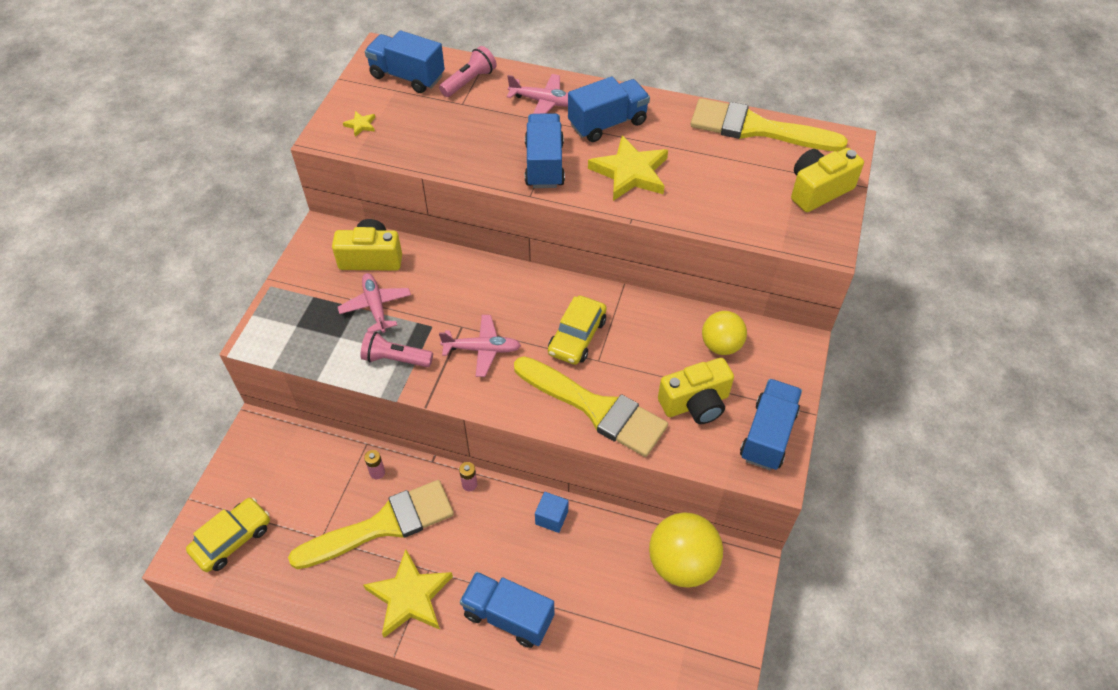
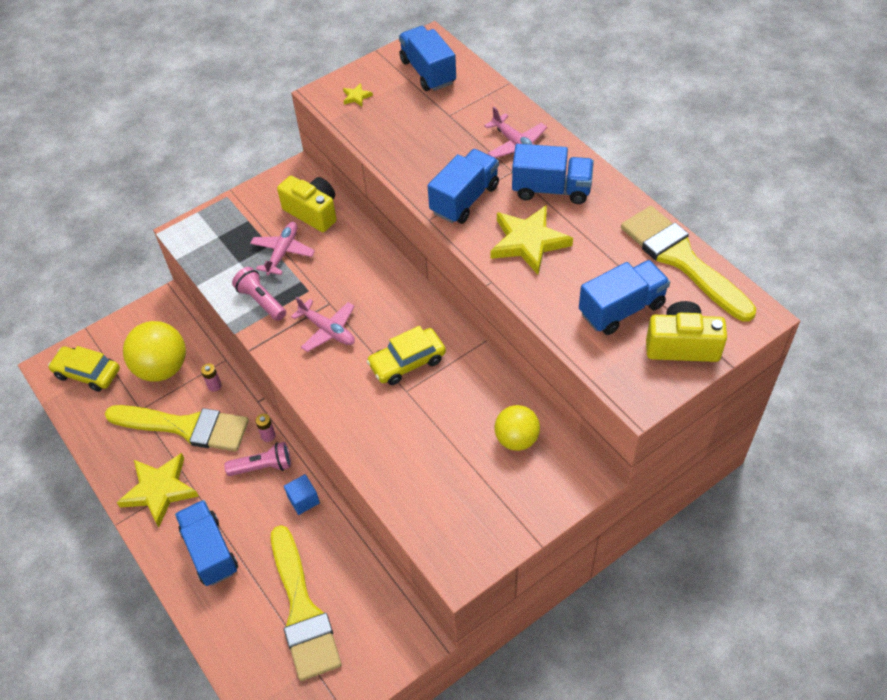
camera: 40 degrees right, 0 degrees up
yellow car [186,498,270,572] -> yellow car turned 150 degrees counterclockwise [48,346,120,392]
pink flashlight [439,46,497,97] -> pink flashlight moved to [224,442,291,476]
yellow brush [514,356,668,457] -> yellow brush moved to [271,525,341,681]
yellow ball [649,512,723,588] -> yellow ball moved to [123,321,186,382]
yellow camera [658,358,734,424] -> none
blue truck [740,379,802,470] -> blue truck moved to [579,260,670,335]

